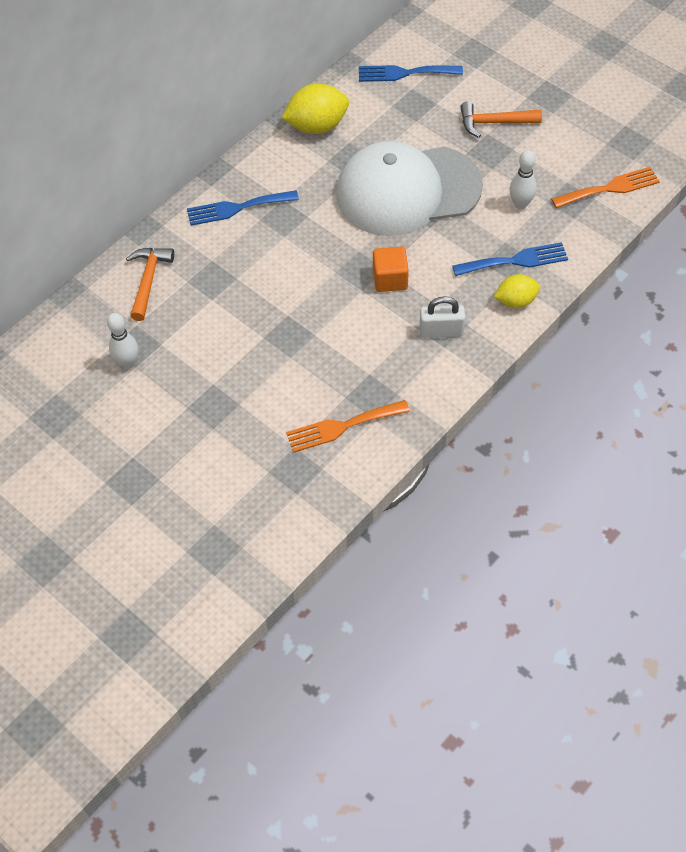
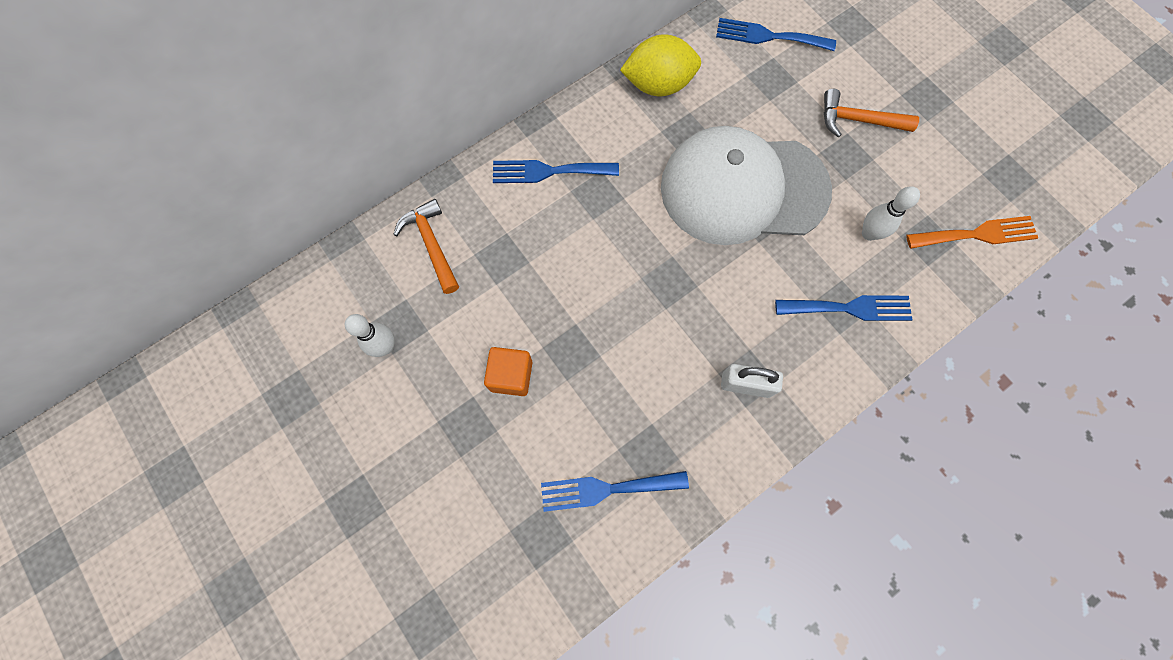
camera: 10 degrees right, 15 degrees up
orange hammer [126,248,174,321] -> orange hammer turned 45 degrees counterclockwise [393,199,459,294]
orange fork [286,400,410,453] -> blue fork [541,471,689,512]
orange cube [373,246,409,292] -> orange cube moved to [484,347,532,396]
yellow lemon [494,274,540,308] -> none

